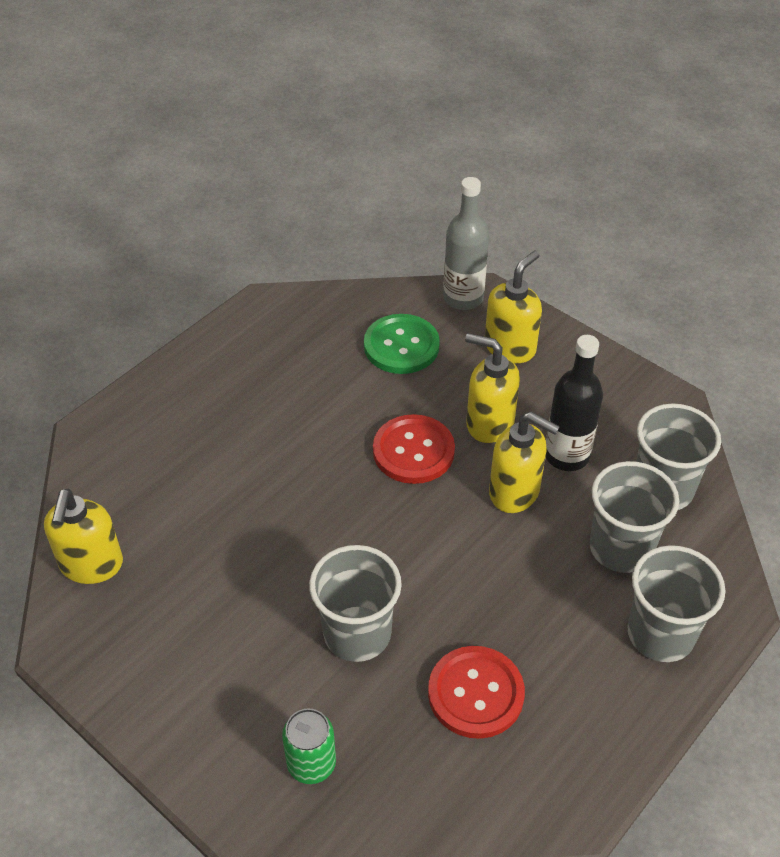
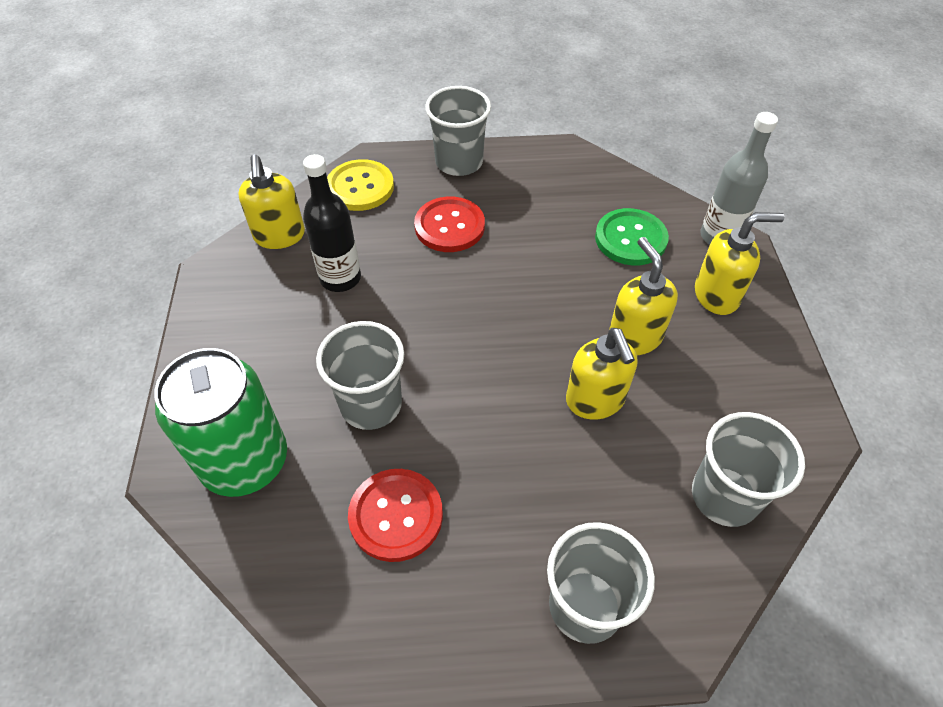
camera: 45 degrees right, 5 degrees up
yellow soap dispenser [44,489,123,584] -> yellow soap dispenser turned 60 degrees counterclockwise [238,155,305,249]
green can [282,708,336,784] -> green can [154,348,287,497], size x2.03
red button [373,414,455,484] -> red button moved to [414,196,485,252]
black bottle [546,335,603,471] -> black bottle moved to [303,154,361,292]
grey cup [590,461,679,573] -> grey cup moved to [425,86,491,176]
none -> yellow button [327,159,394,211]

